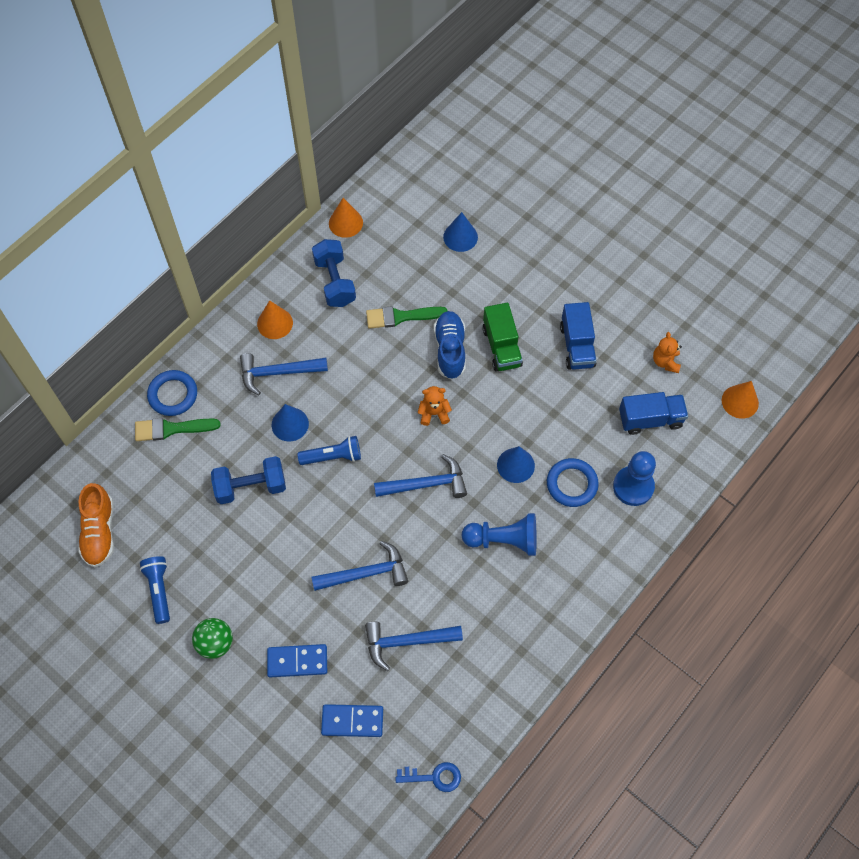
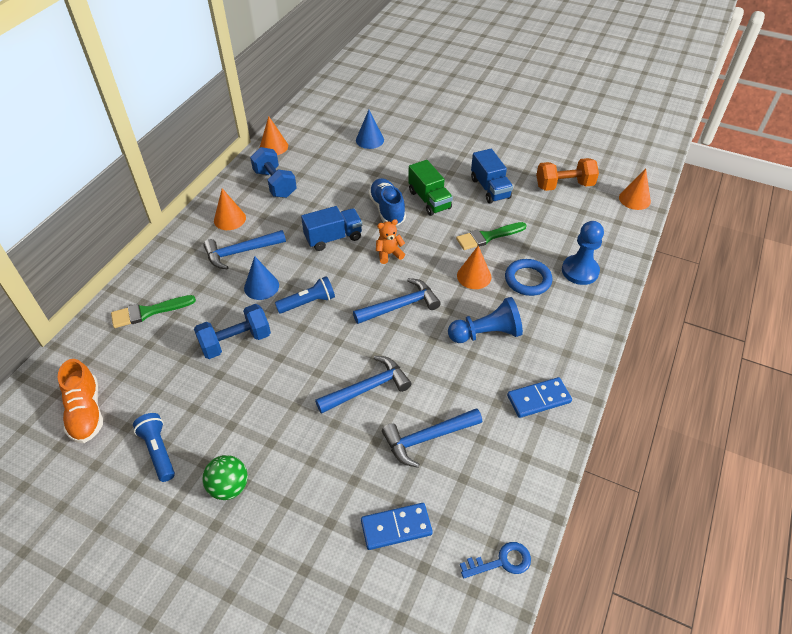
camera: 15 degrees left, 15 degrees down
blue ring [147,370,197,416] -> none
blue domino [267,644,327,678] -> blue domino moved to [507,377,572,418]
green brush [366,306,448,329] -> green brush moved to [456,222,527,250]
blue cone [497,446,535,483] -> orange cone [457,246,491,289]
blue truck [619,392,688,435] -> blue truck moved to [301,206,362,251]
orange teddy bear [653,332,682,373] -> orange dumbbell [536,158,599,191]

